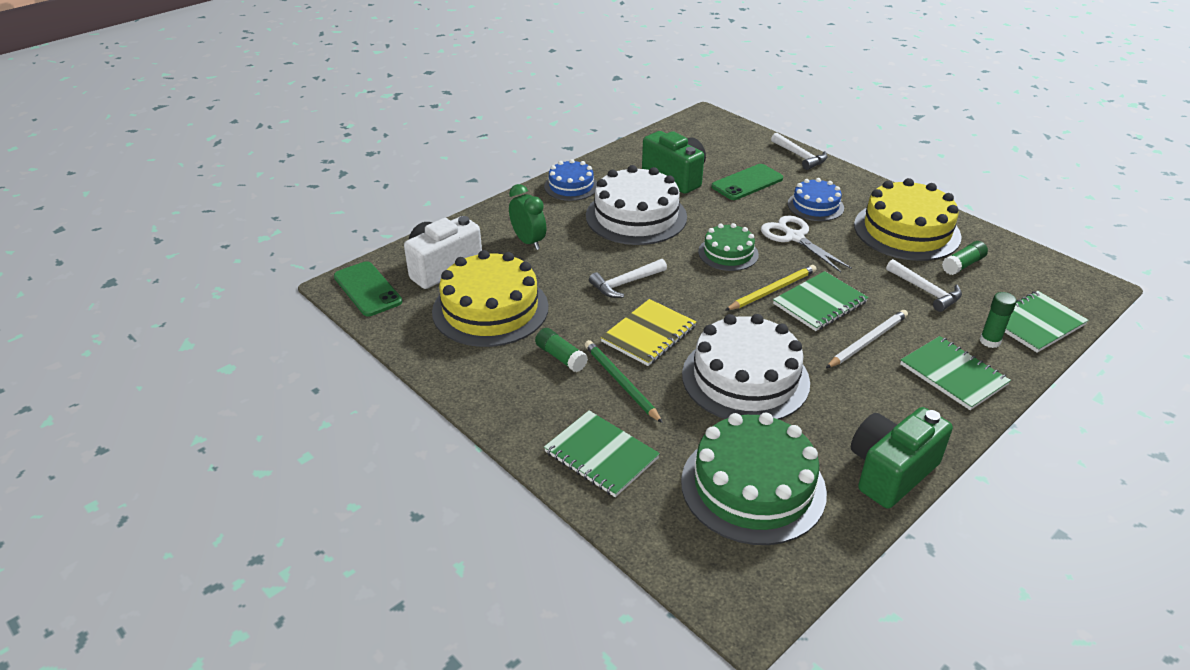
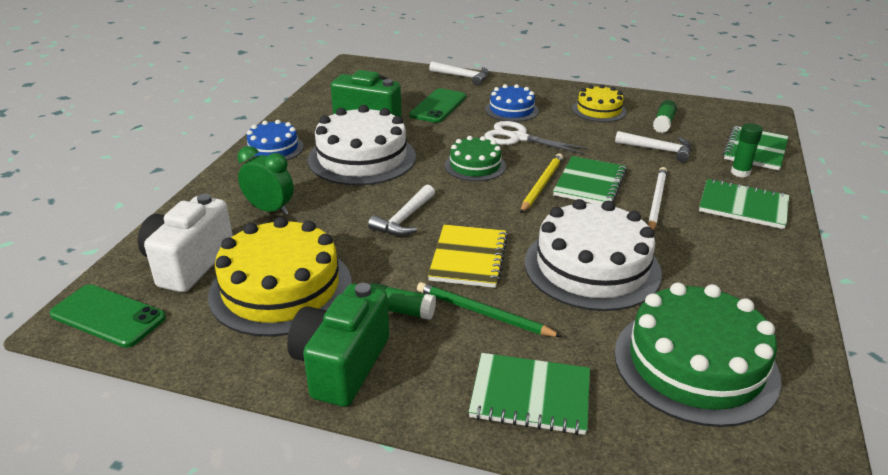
camera: 30 degrees left, 5 degrees down
green camera [851,407,953,508] -> green camera moved to [287,283,389,407]
yellow cake [854,178,962,261] -> yellow cake [572,85,626,122], size x0.56

